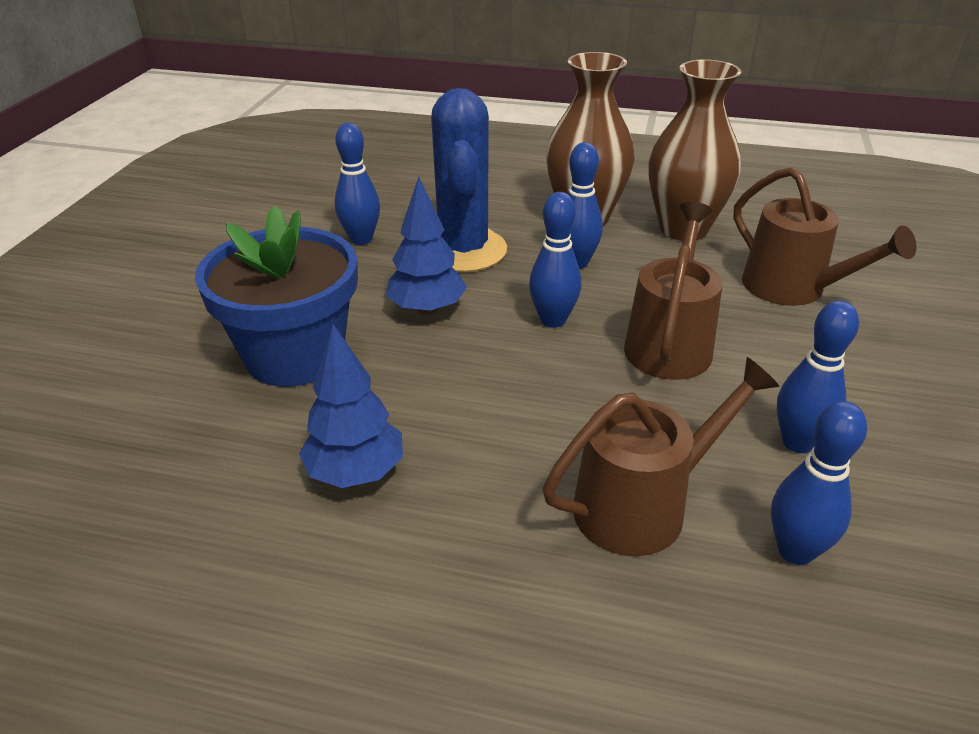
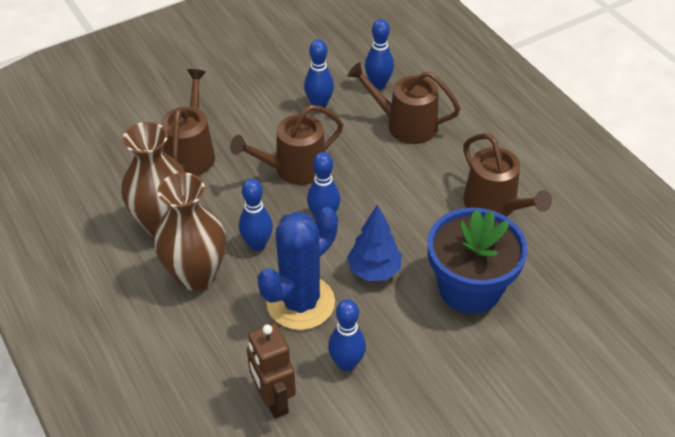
camera: 135 degrees left, 10 degrees up
blue tree [299,324,403,488] -> brown watering can [463,133,552,217]
none -> brown robot [247,323,296,418]

